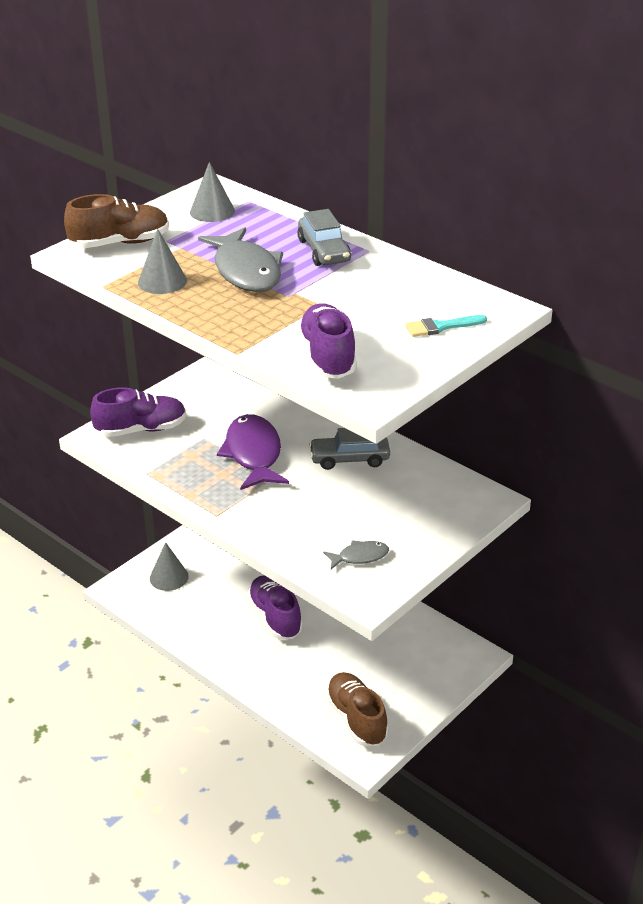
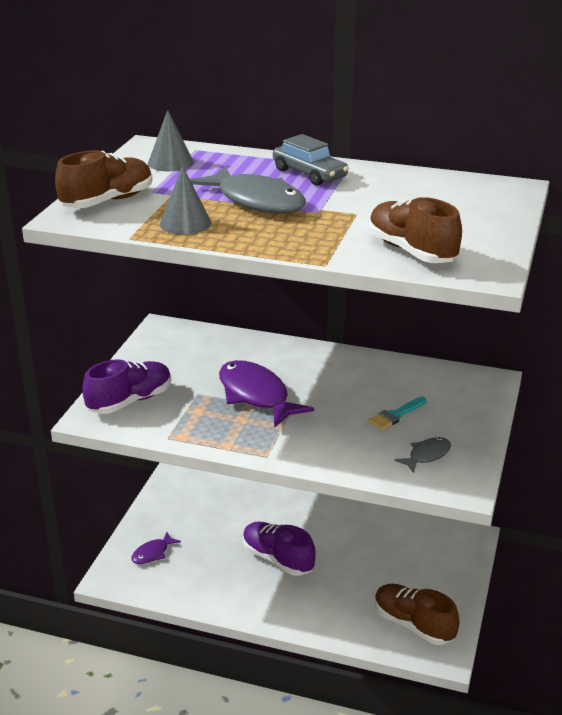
camera: 25 degrees left, 5 degrees down
grey cone [150,542,189,591] -> purple fish [131,532,181,564]
purple shoe [298,303,357,379] -> brown shoe [368,197,462,263]
grey car [309,428,390,470] -> none
turquoise brush [405,315,487,337] -> turquoise brush moved to [368,397,427,430]

